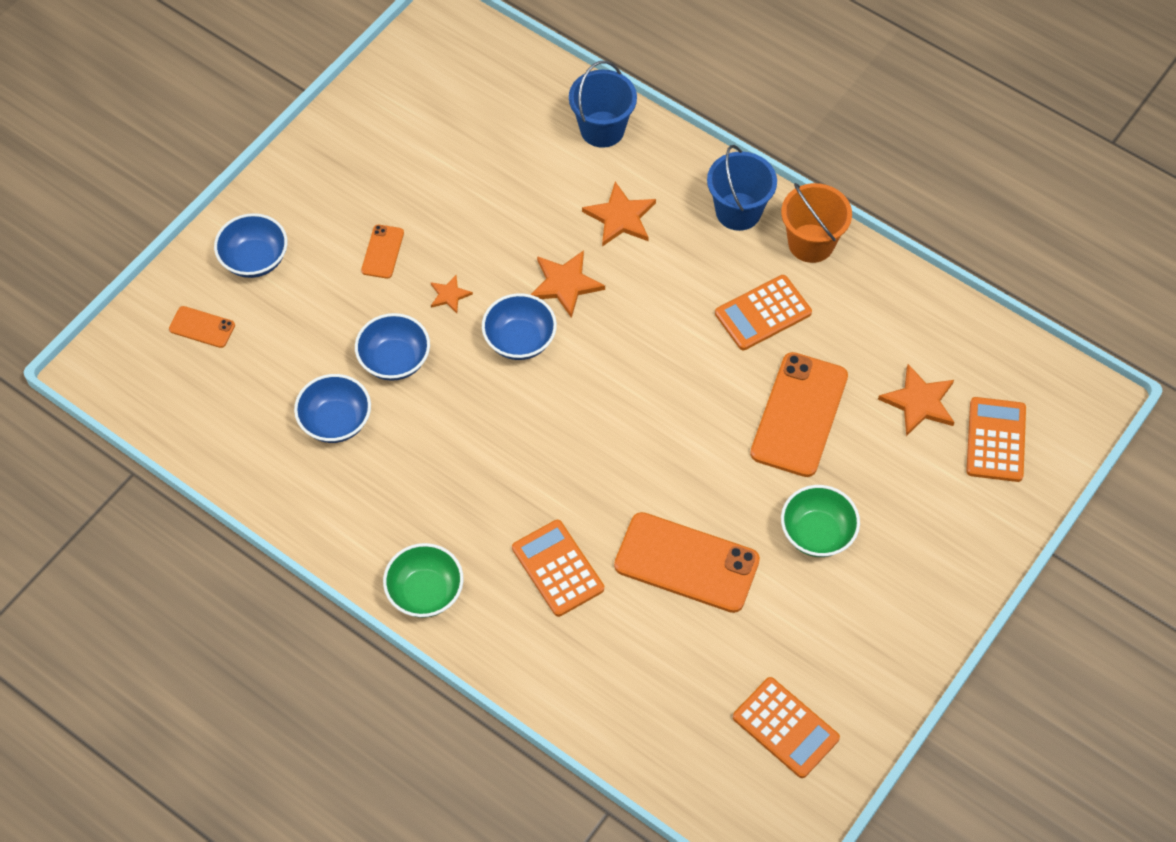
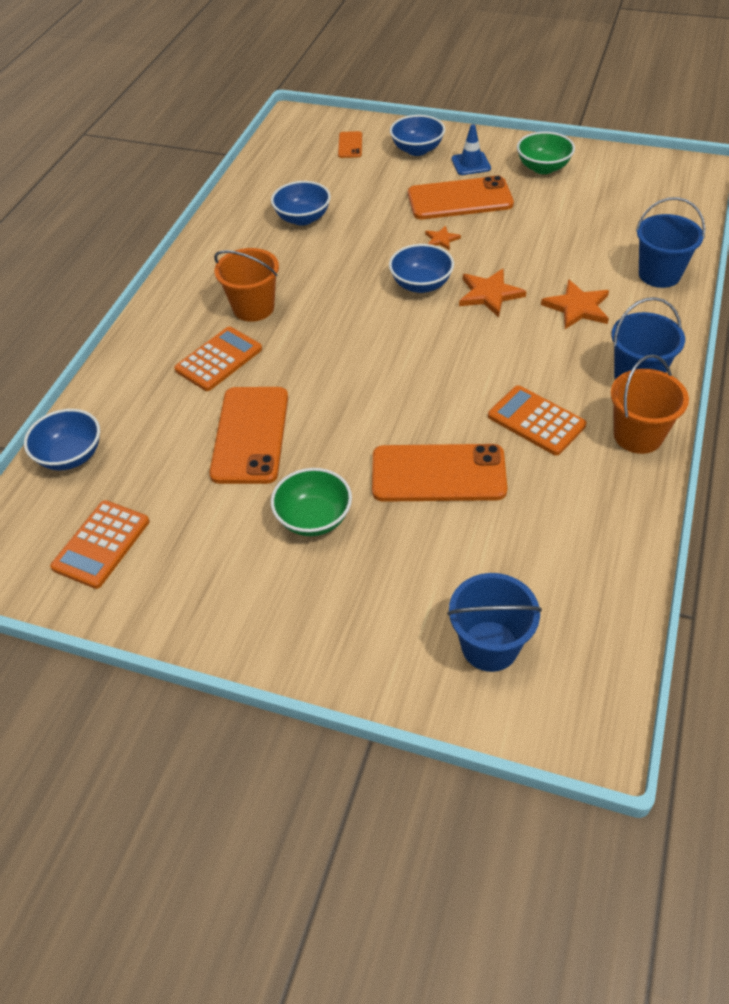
camera: 75 degrees right, 10 degrees down
blue bowl [355,313,430,381] -> blue bowl moved to [24,409,100,470]
orange phone [361,225,404,279] -> orange phone [408,176,514,219], size x2.08
green bowl [383,543,463,618] -> green bowl moved to [517,132,575,174]
orange star [878,364,955,436] -> none
orange calculator [966,397,1026,482] -> blue bucket [447,573,542,672]
none -> orange bucket [214,248,279,322]
none -> blue traffic cone [451,124,491,175]

